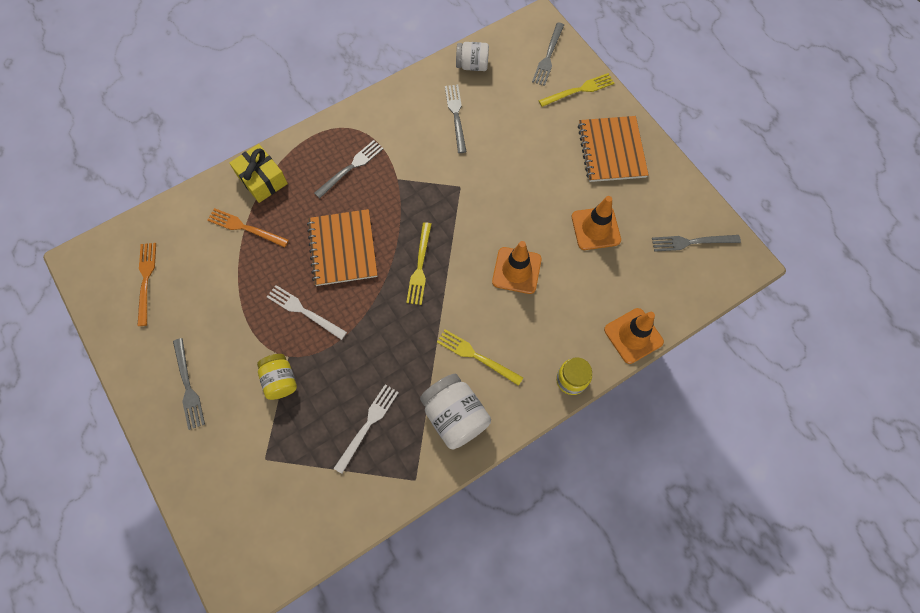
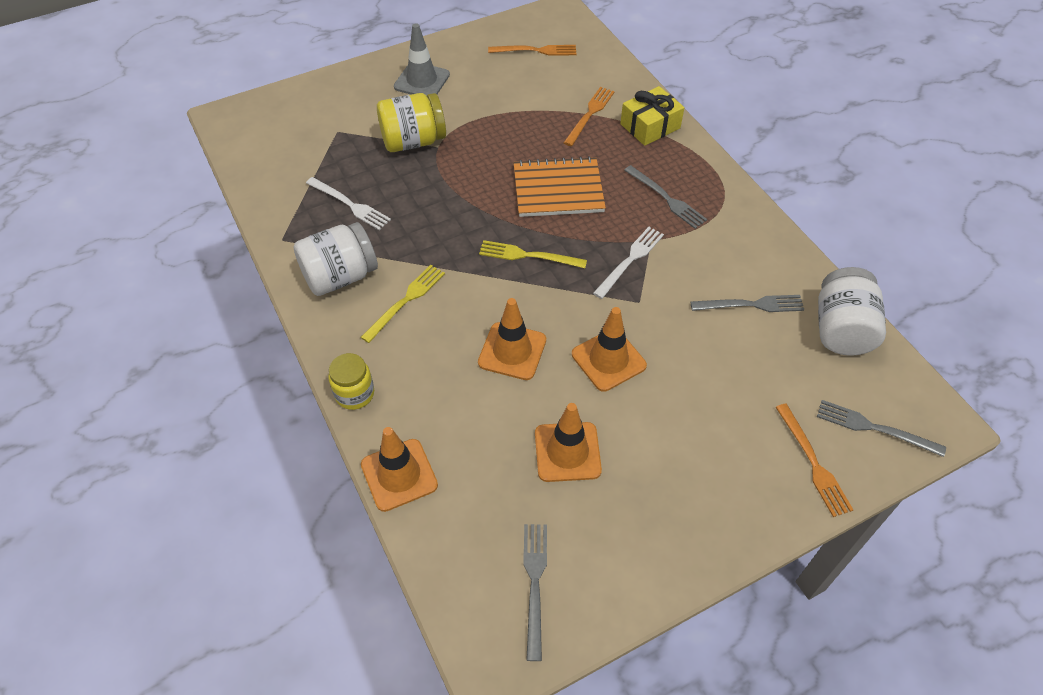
camera: 95 degrees right, 15 degrees down
grey fork [173,338,205,430] -> grey traffic cone [394,23,450,96]
yellow jar [257,354,297,400] -> yellow jar [377,93,446,152], size x1.56
white fork [267,285,347,340] -> white fork moved to [593,227,664,299]
white jar [456,42,489,71] -> white jar [818,267,886,355], size x1.56
yellow fork [539,73,614,107] -> orange fork [775,404,853,517]
orange notebook [578,116,649,182] -> none
none -> orange traffic cone [572,307,647,392]

